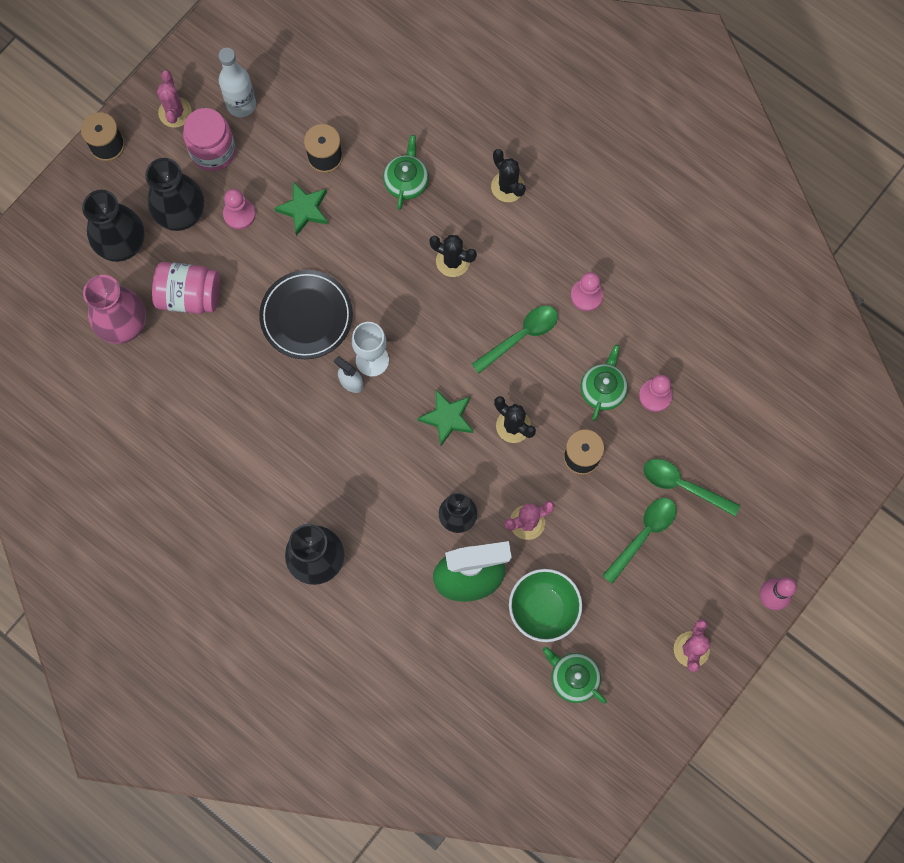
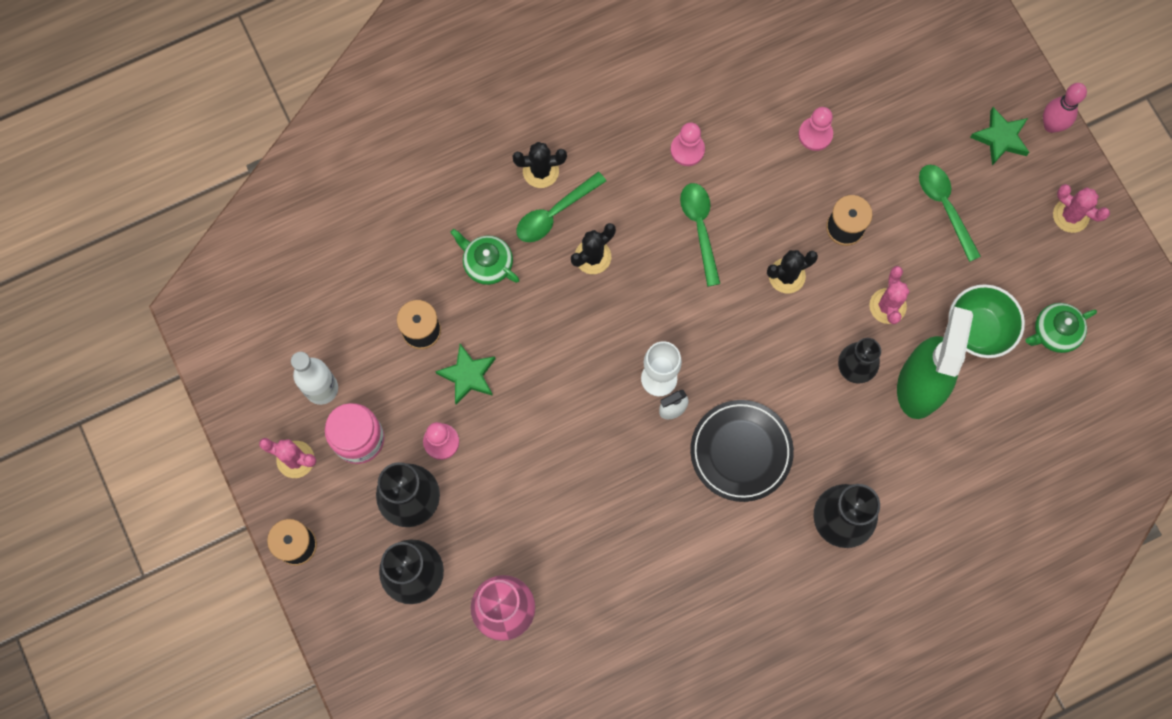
camera: 65 degrees left, 0 degrees up
pink jar [152,262,220,314] -> none
black plate [259,270,353,359] -> black plate moved to [690,400,794,502]
green star [417,390,473,446] -> green star moved to [970,107,1030,166]
green teapot [580,345,628,421] -> none
green spoon [643,459,740,516] -> green spoon moved to [516,172,606,242]

